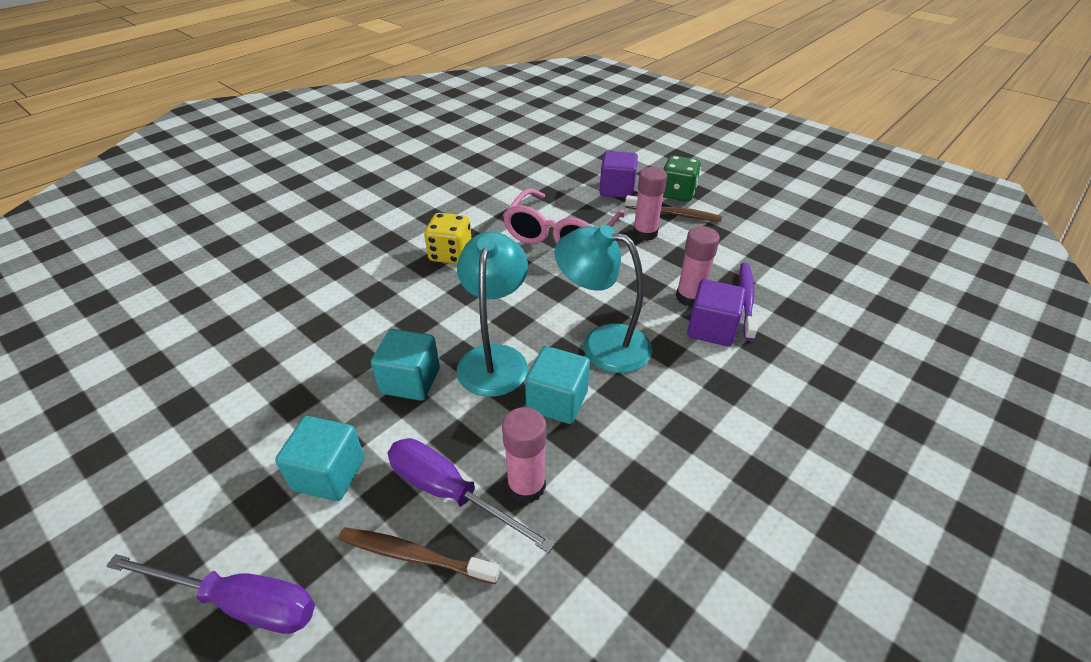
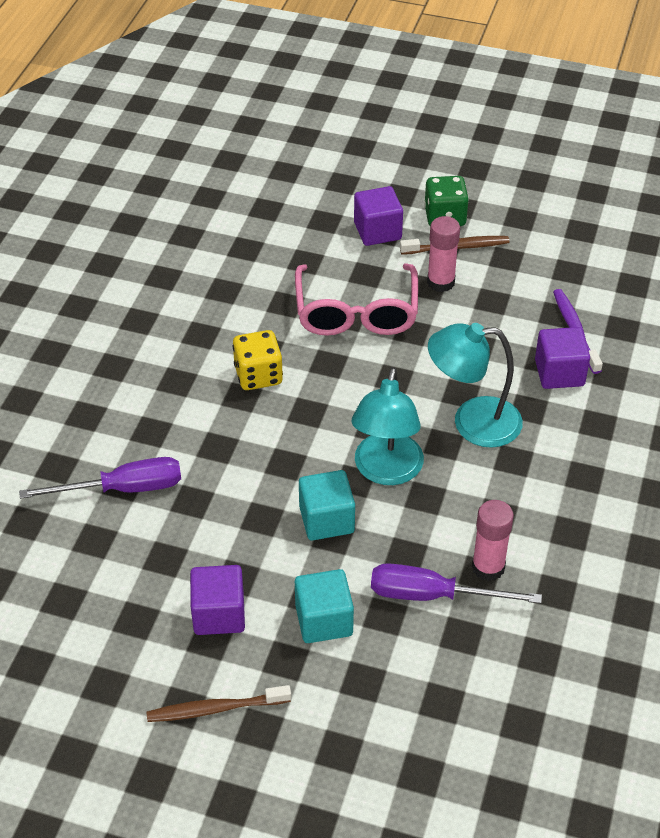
camera: 25 degrees left, 5 degrees up
purple screwdriver [106,554,315,634] -> purple screwdriver moved to [19,457,181,499]
brown toothbrush [339,527,500,584] -> brown toothbrush moved to [146,685,291,722]
turquoise lamp [457,232,528,397] -> turquoise lamp turned 150 degrees counterclockwise [352,367,424,485]
turquoise cube [525,346,590,424] -> none
pink glue stick [676,226,720,307] -> none
none -> purple cube [190,565,245,635]

